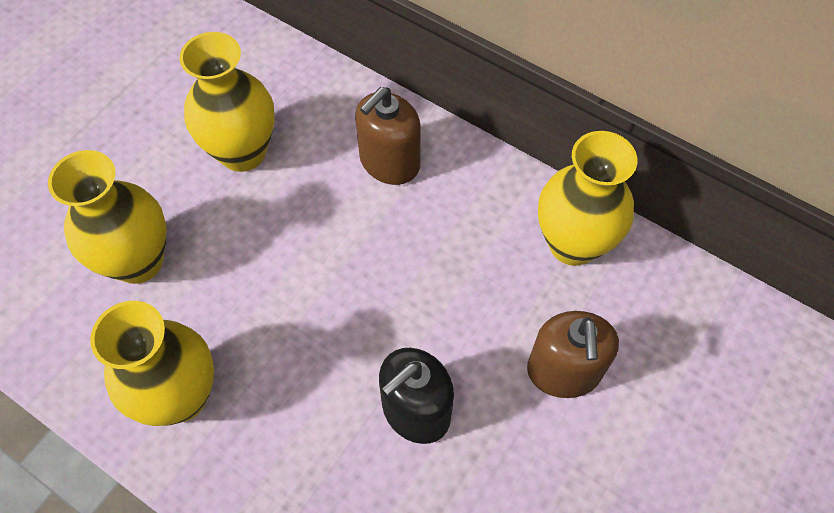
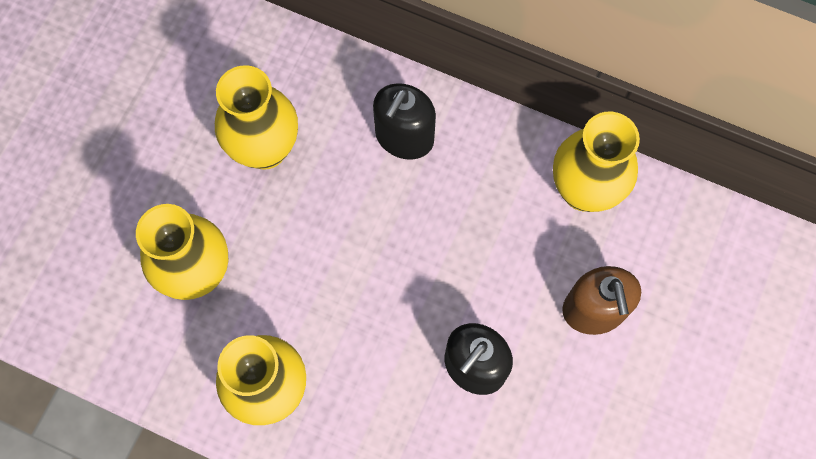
camera: 10 degrees left, 10 degrees up
brown soap dispenser [355,87,421,185] -> black soap dispenser [373,83,436,160]

